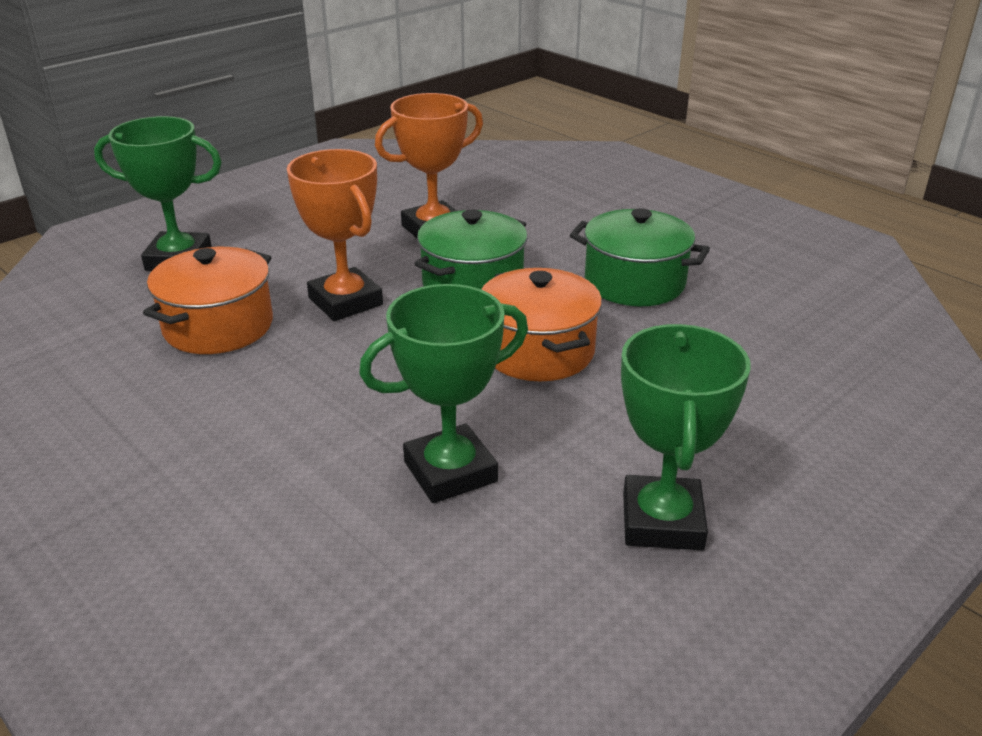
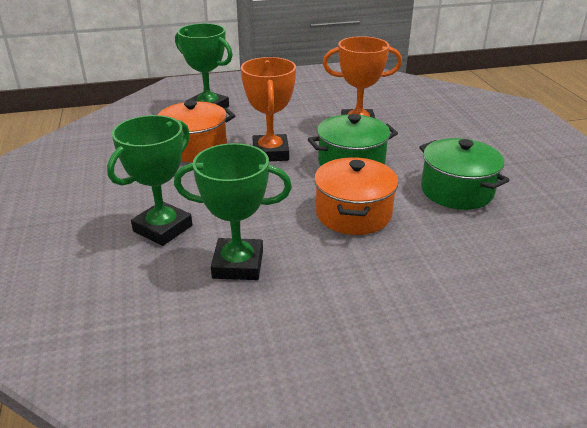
camera: 30 degrees right, 0 degrees up
green trophy [621,324,751,550] -> green trophy moved to [107,115,192,246]

